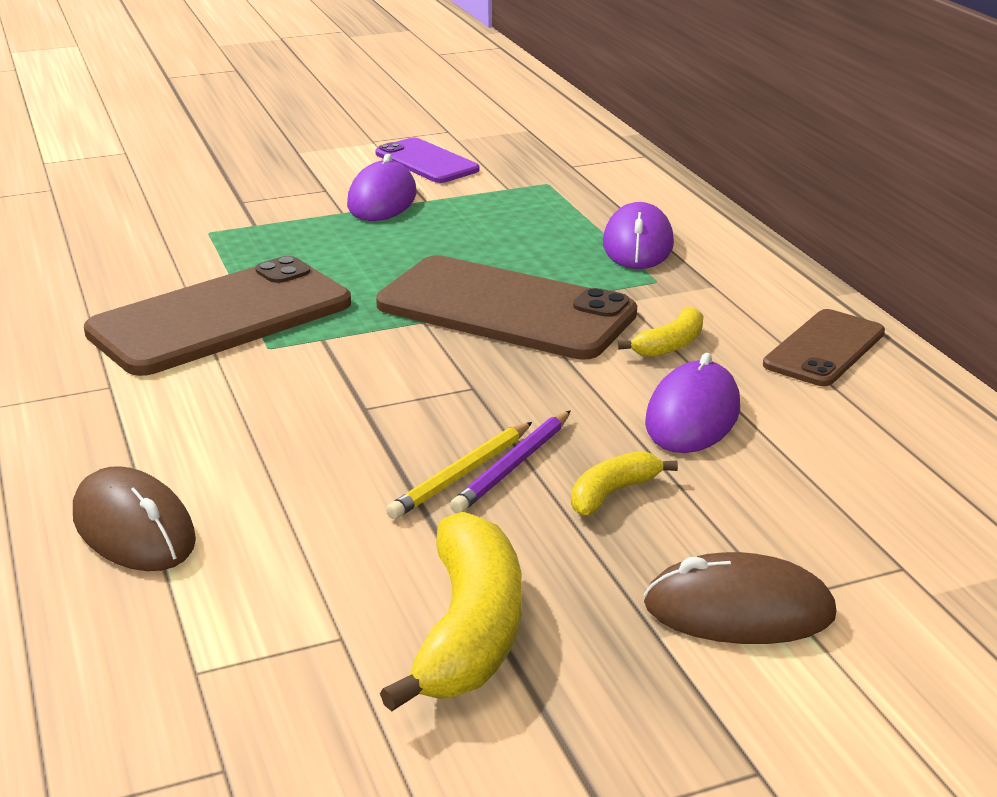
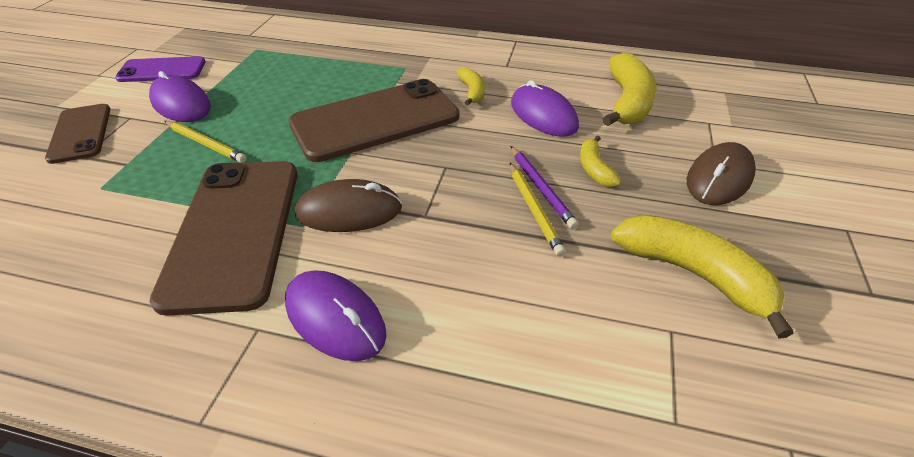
camera: 55 degrees left, 15 degrees up
brown mouse [73,466,196,571] -> brown mouse moved to [295,179,402,232]
purple mouse [603,202,674,269] -> purple mouse moved to [285,270,387,361]
brown phone [763,309,885,386] -> brown phone moved to [45,104,110,164]
none -> yellow pencil [164,121,247,163]
none -> yellow banana [602,53,657,126]

